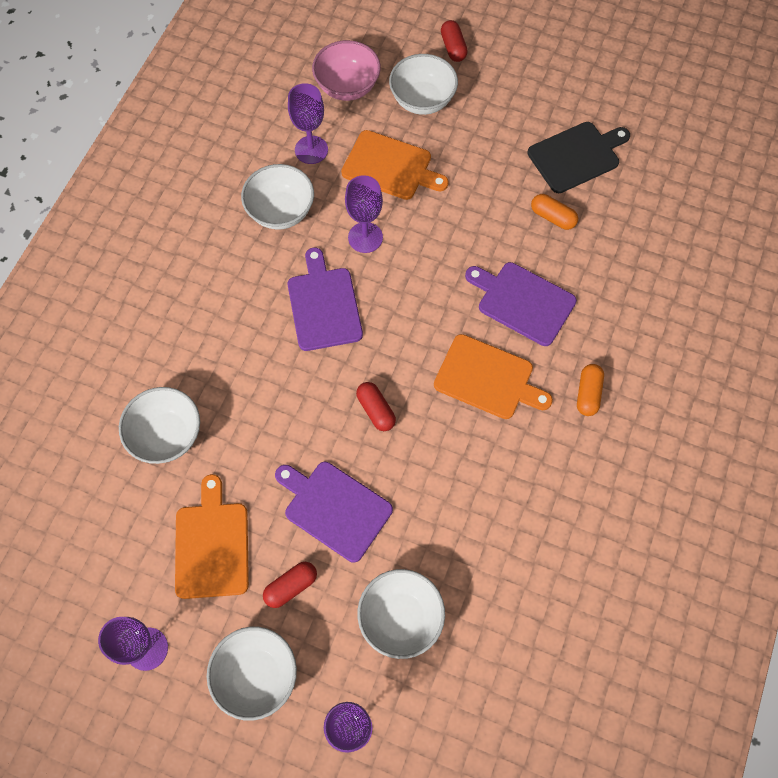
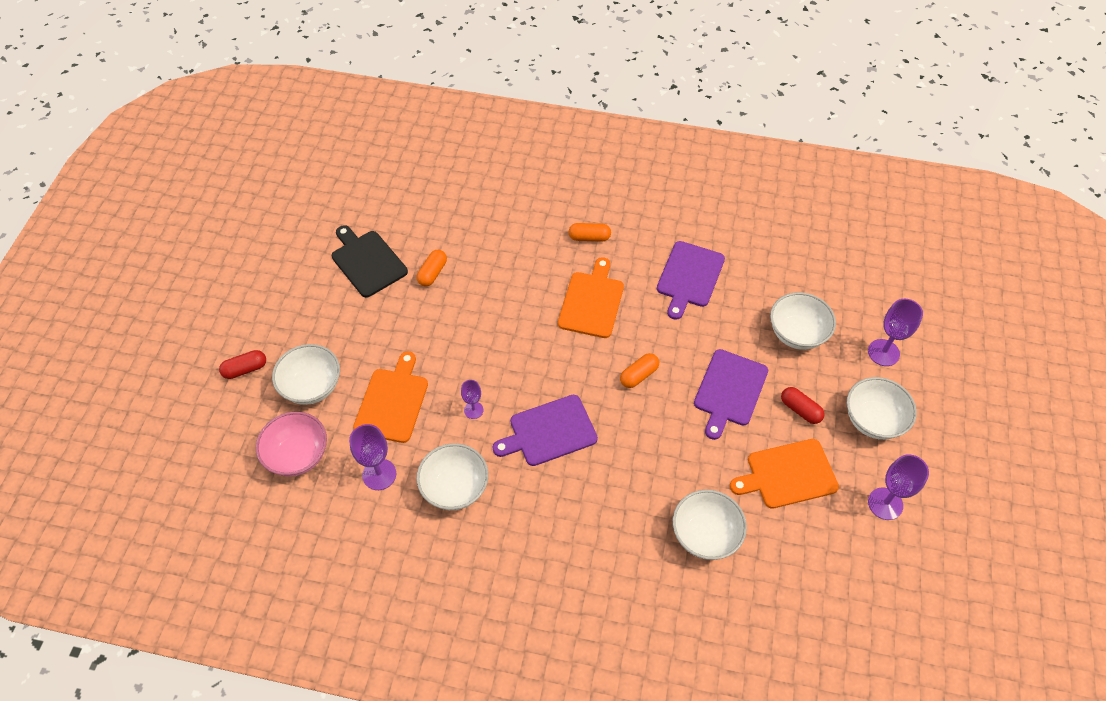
camera: 100 degrees left, 10 degrees down
purple goblet [345,175,383,253] -> purple goblet [461,380,483,419], size x0.60
red capsule [356,382,396,431] -> orange capsule [620,353,659,388]
purple cutting board [465,262,577,346] -> purple cutting board moved to [657,241,725,320]

